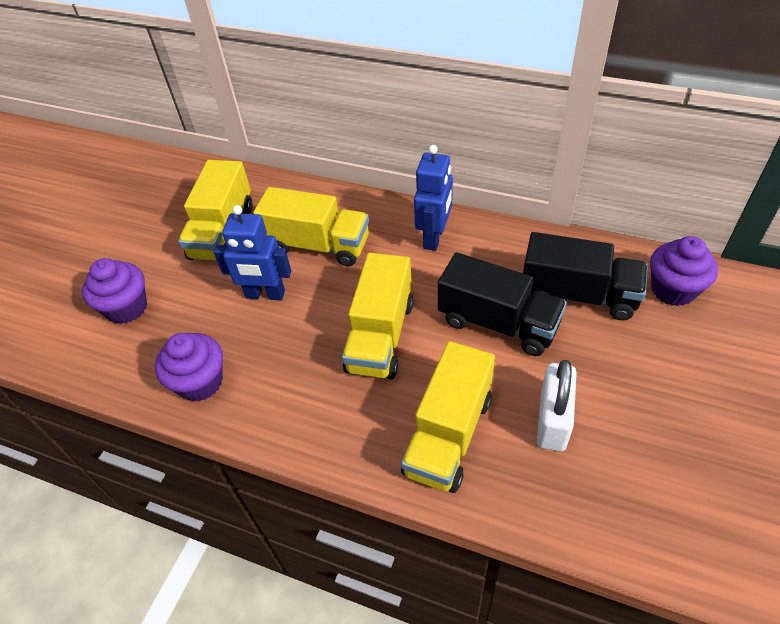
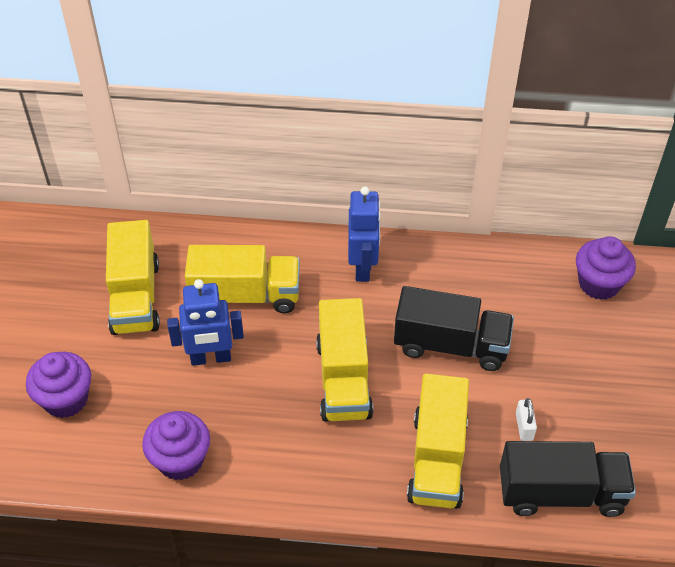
camera: 20 degrees left, 0 degrees up
black truck [523,232,648,321] -> black truck moved to [500,441,636,517]
white padlock [537,360,577,451] -> white padlock [516,398,537,441], size x0.53

